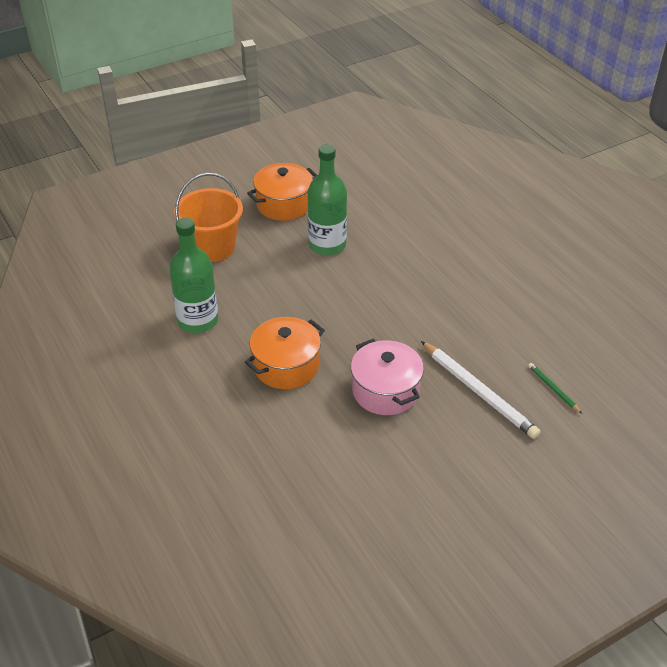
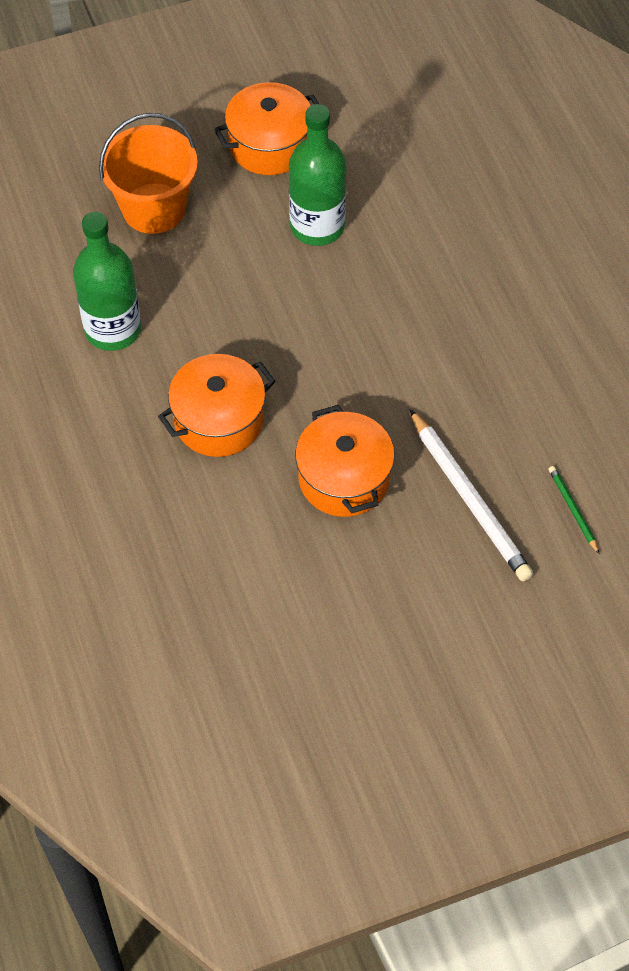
camera: 10 degrees right, 15 degrees up
pink pot [351,338,424,415] -> orange pot [295,405,395,517]

